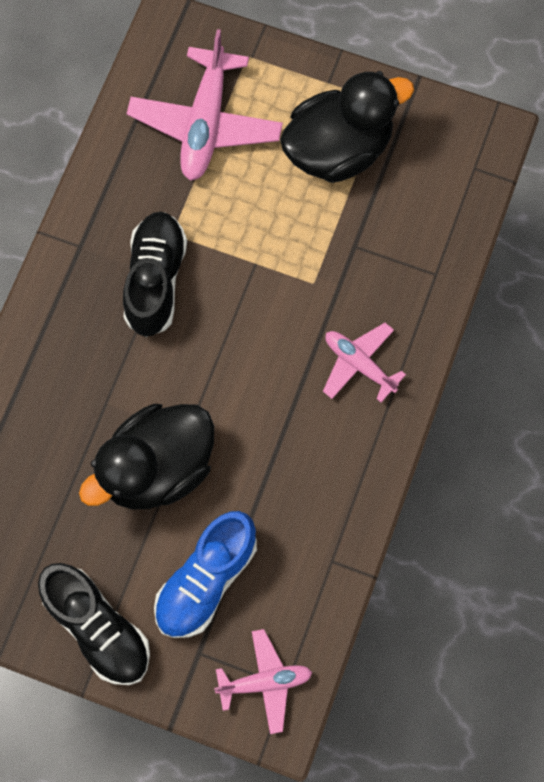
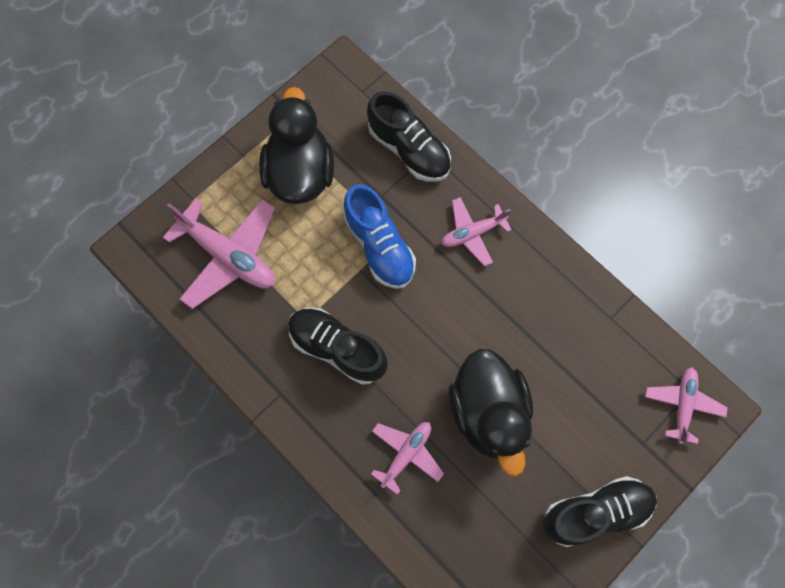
camera: 65 degrees left, 0 degrees up
blue shoe [154,511,257,638] -> blue shoe moved to [344,184,416,289]
none -> black shoe [367,91,451,182]
none -> pink plane [371,422,444,495]

